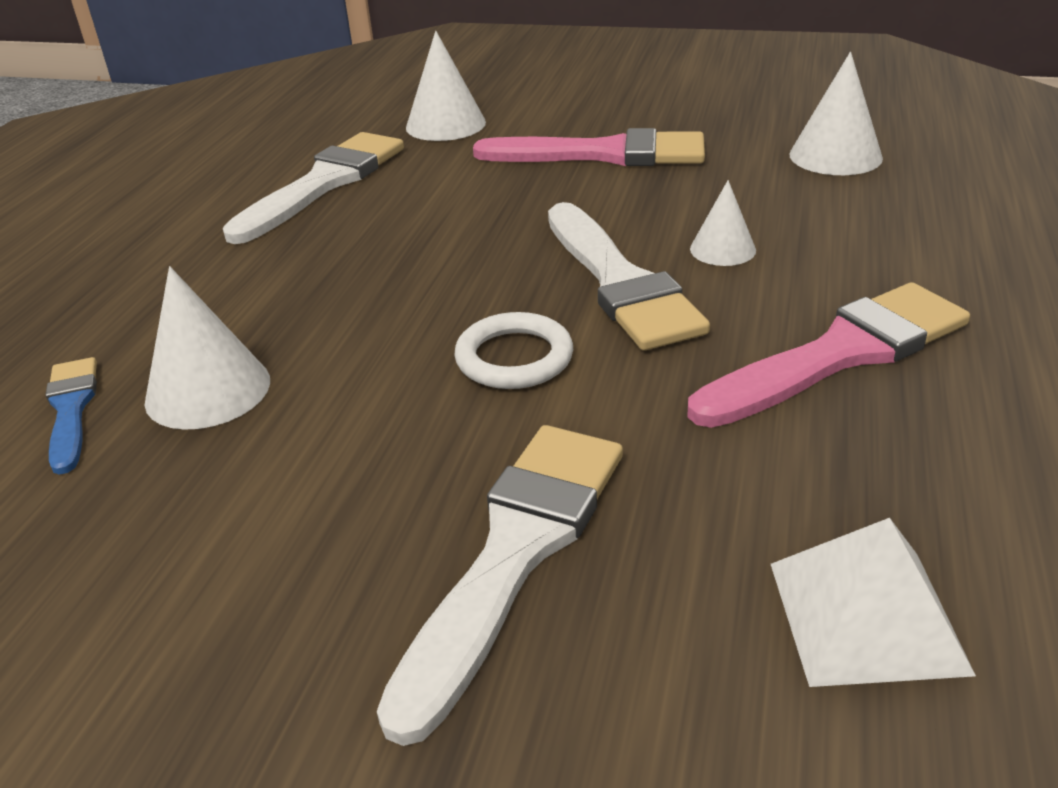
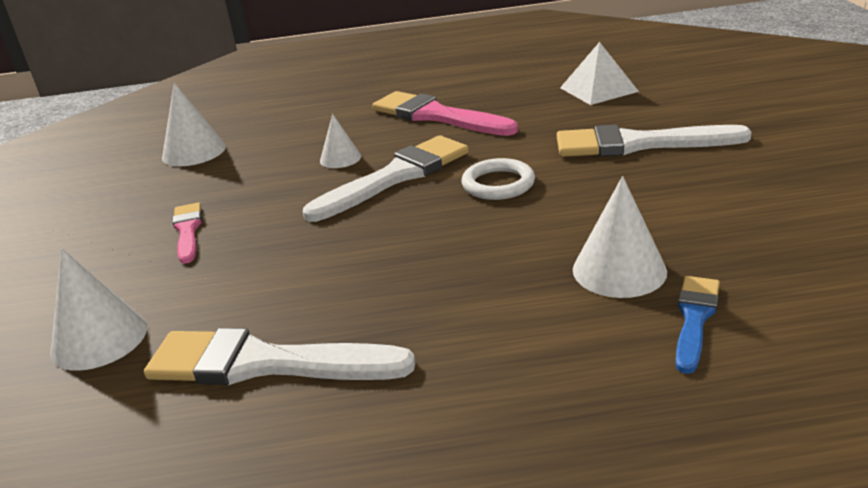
camera: 110 degrees left, 5 degrees down
blue brush [46,357,97,475] -> blue brush turned 150 degrees clockwise [675,276,720,374]
pink brush [473,128,705,166] -> pink brush [172,202,202,264], size x0.54

